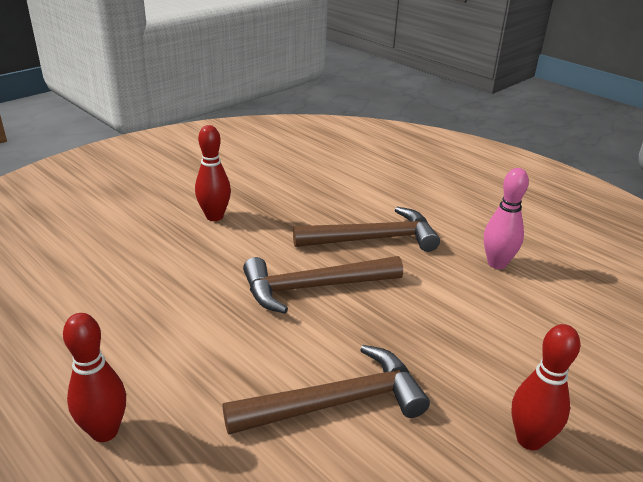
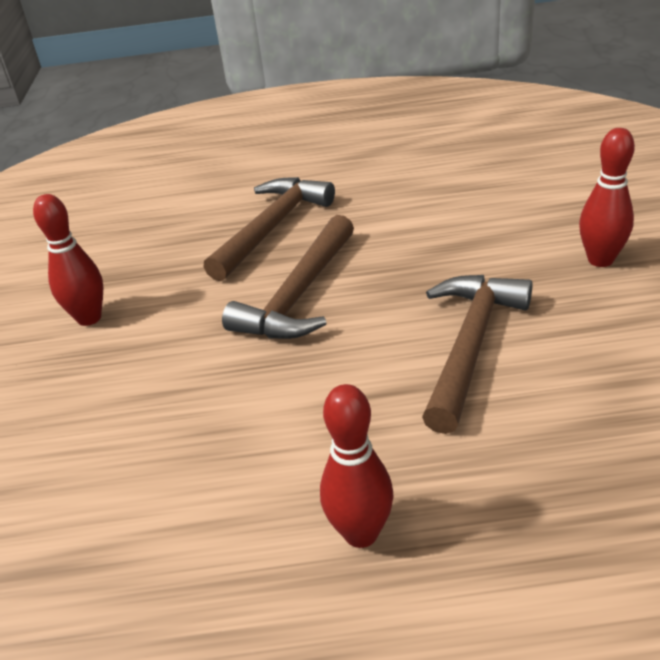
camera: 45 degrees left, 5 degrees up
pink bowling pin [484,168,529,269] -> none

